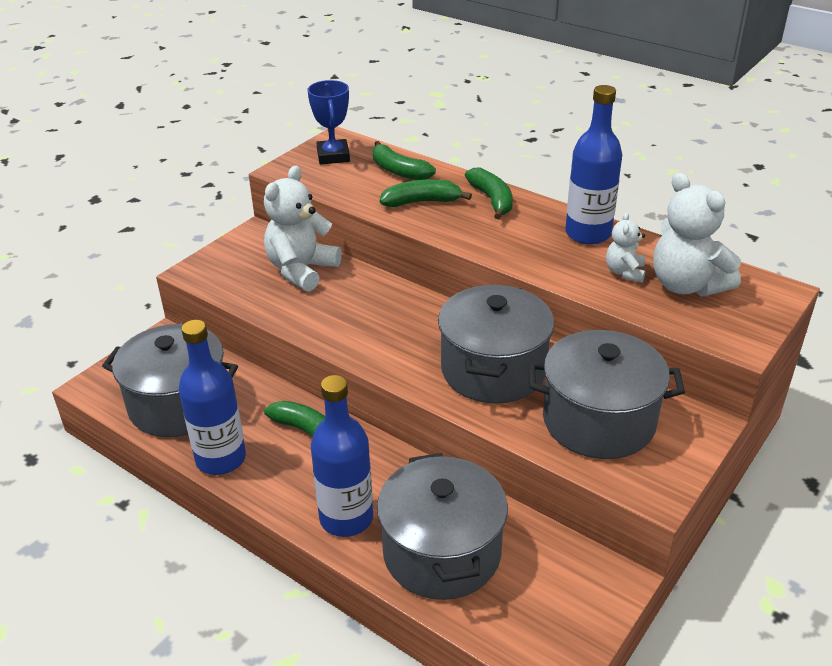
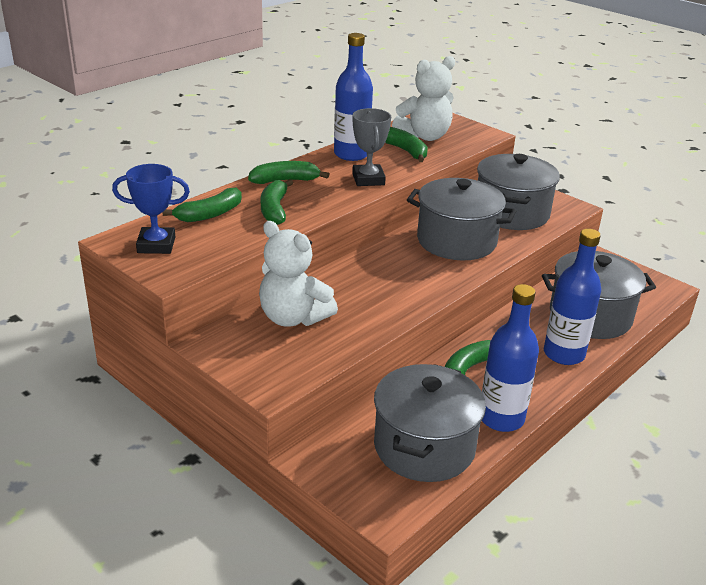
camera: 85 degrees left, 5 degrees down
white teddy bear [606,212,646,283] -> green banana [385,127,428,162]
none -> grey trophy [352,108,391,186]

